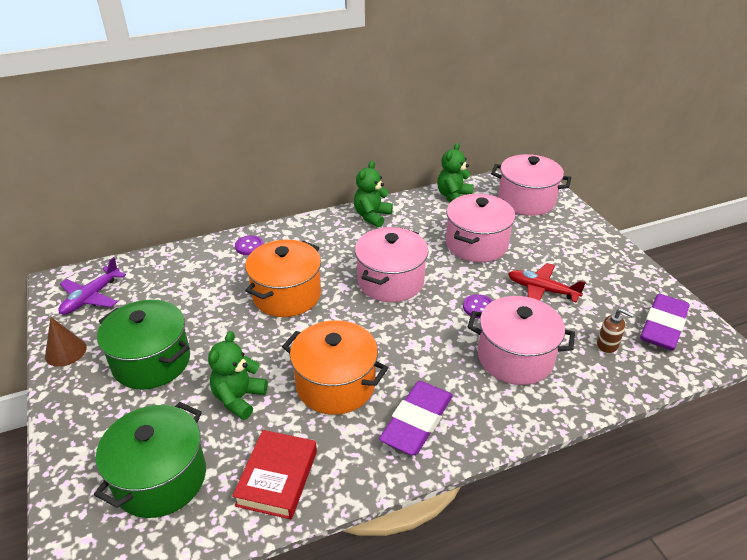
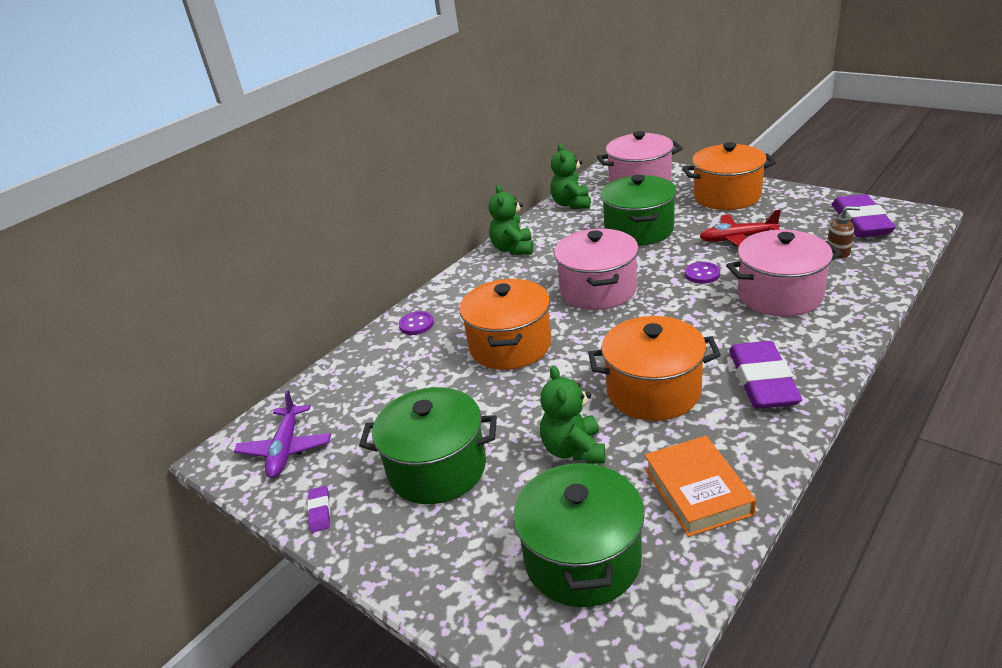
camera: 25 degrees left, 5 degrees down
brown cone [45,317,87,367] -> purple eraser [307,486,330,533]
red book [232,430,317,519] -> orange book [645,436,756,537]
pink pot [446,194,515,262] -> green pot [601,175,677,246]
none -> orange pot [682,142,776,210]

